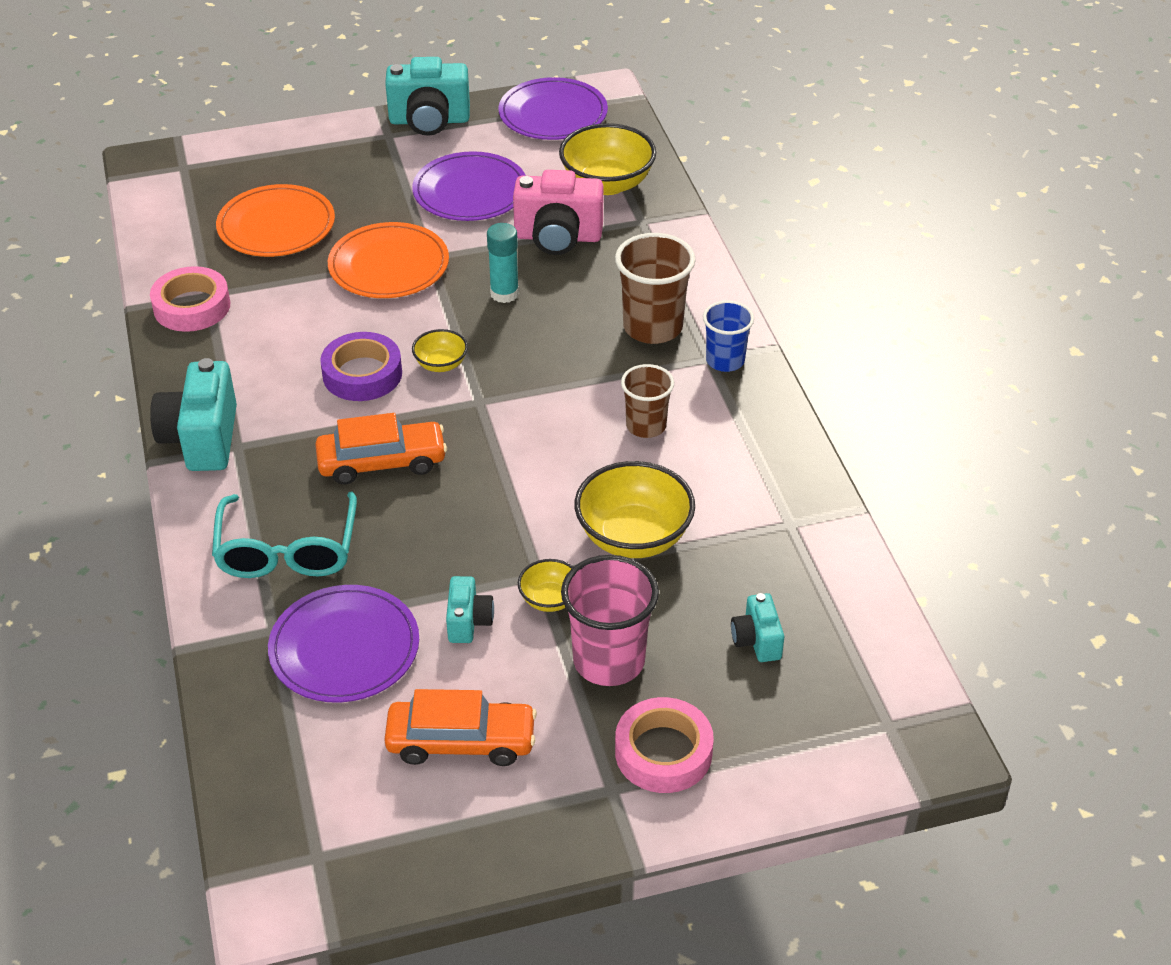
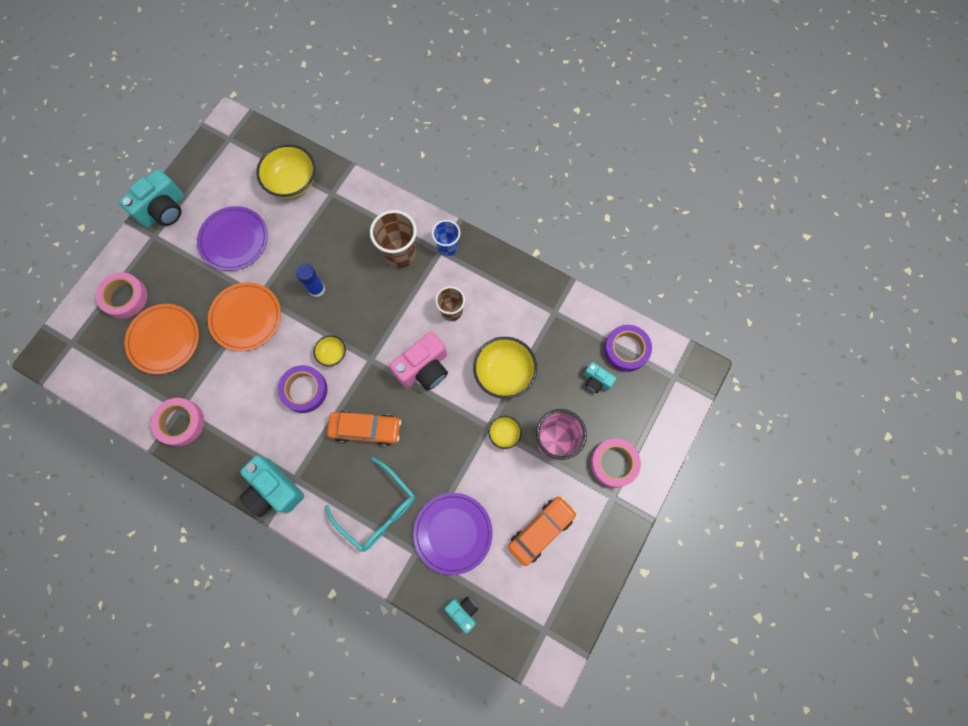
camera: 45 degrees left, 30 degrees up
orange car [315,413,447,484] -> orange car turned 60 degrees clockwise [327,411,401,446]
turquoise camera [446,576,494,643] -> turquoise camera moved to [445,597,478,634]
turquoise glue stick [487,223,519,303] -> blue glue stick [296,264,325,297]
purple plate [499,77,608,140] -> none
pink camera [513,170,603,255] -> pink camera moved to [389,331,448,391]
none -> pink tape [96,272,147,318]
none -> purple tape [604,325,652,372]

